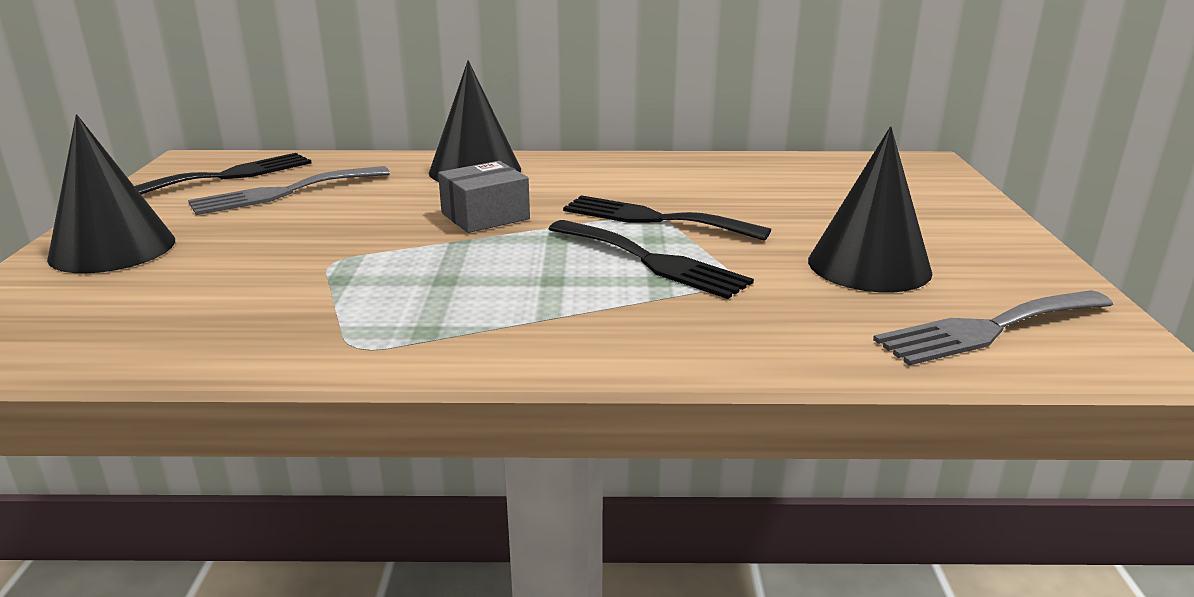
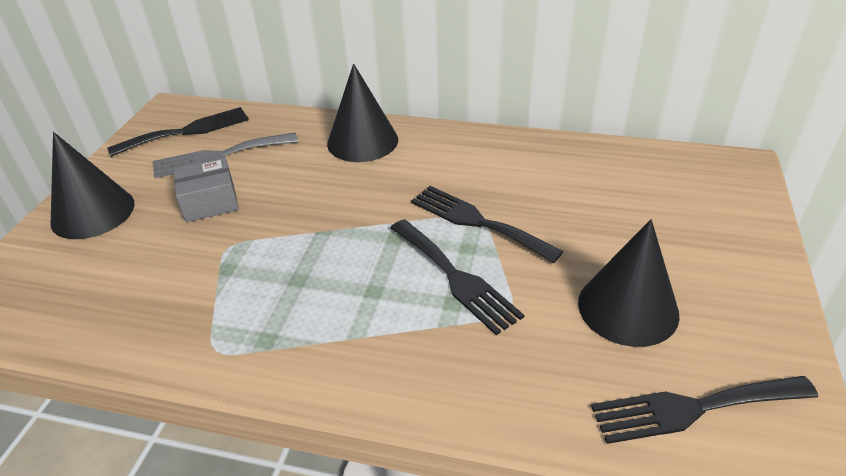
camera: 15 degrees right, 15 degrees up
grey box [438,161,530,233] -> grey box moved to [173,158,239,222]
grey fork [873,290,1113,366] -> black fork [591,376,818,444]

